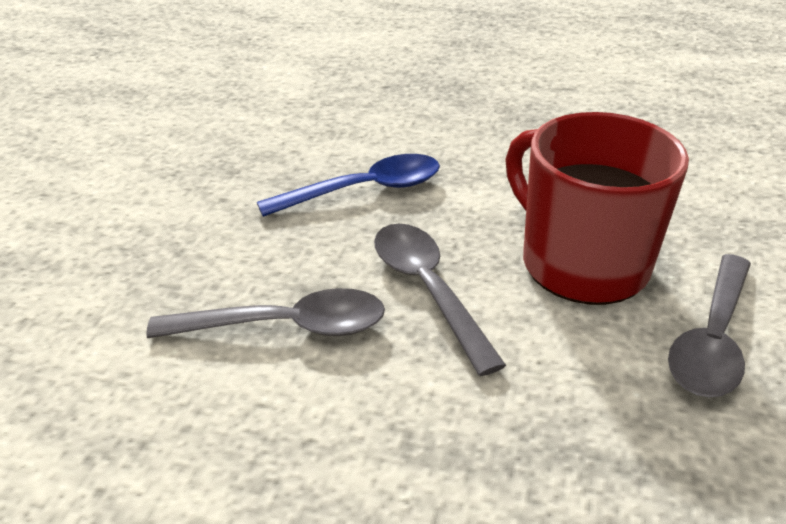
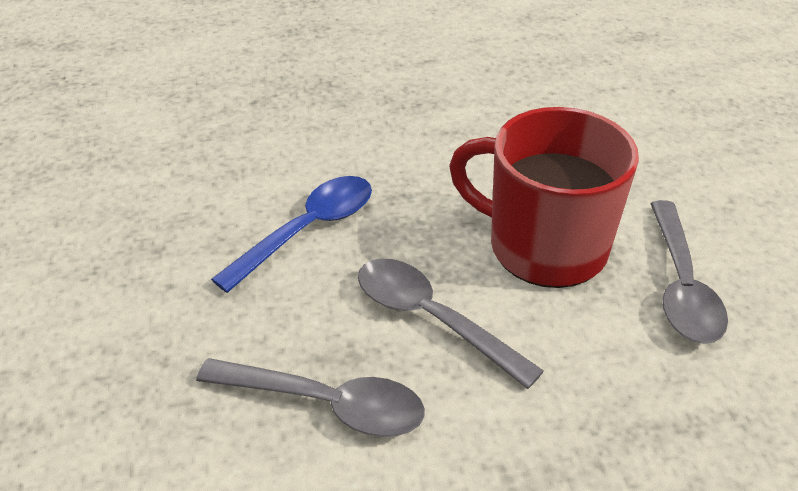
camera: 25 degrees left, 5 degrees up
grey spoon [146,288,385,338] -> grey spoon turned 45 degrees clockwise [196,358,425,437]

